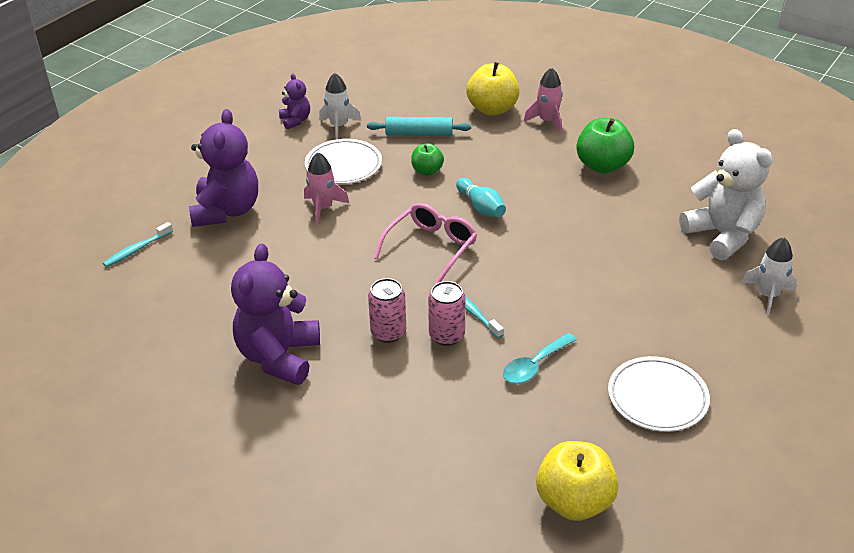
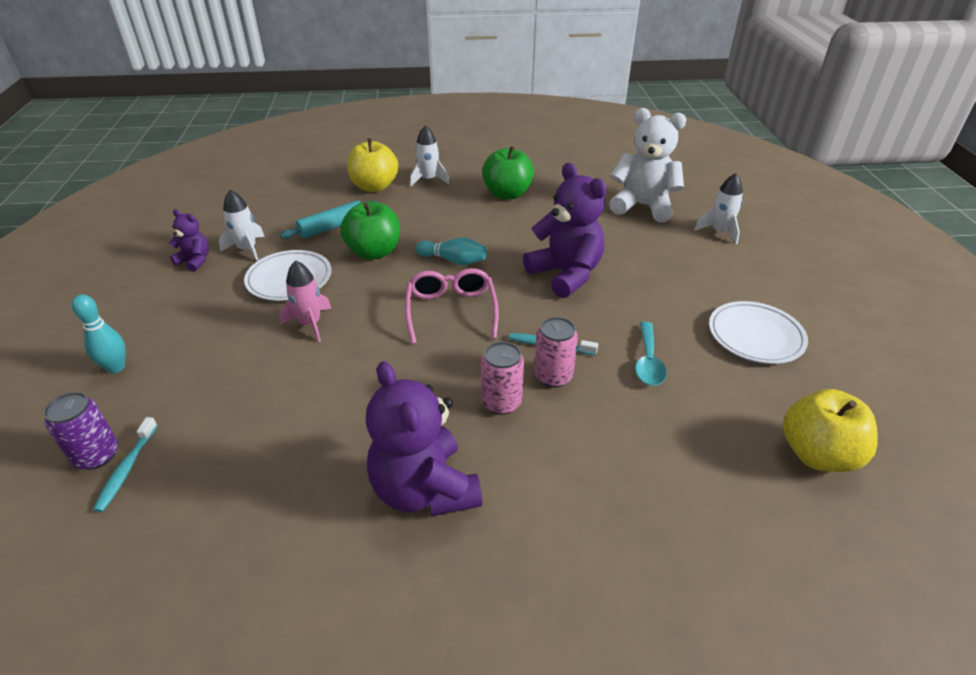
camera: 40 degrees left, 0 degrees up
purple teddy bear [189,109,258,227] -> purple teddy bear moved to [523,163,606,298]
green apple [411,143,444,176] -> green apple [340,201,400,260], size x1.73
pink rocket [524,67,563,133] -> white rocket [410,125,450,187]
none -> purple can [43,392,118,470]
none -> turquoise bowling pin [71,294,126,373]

